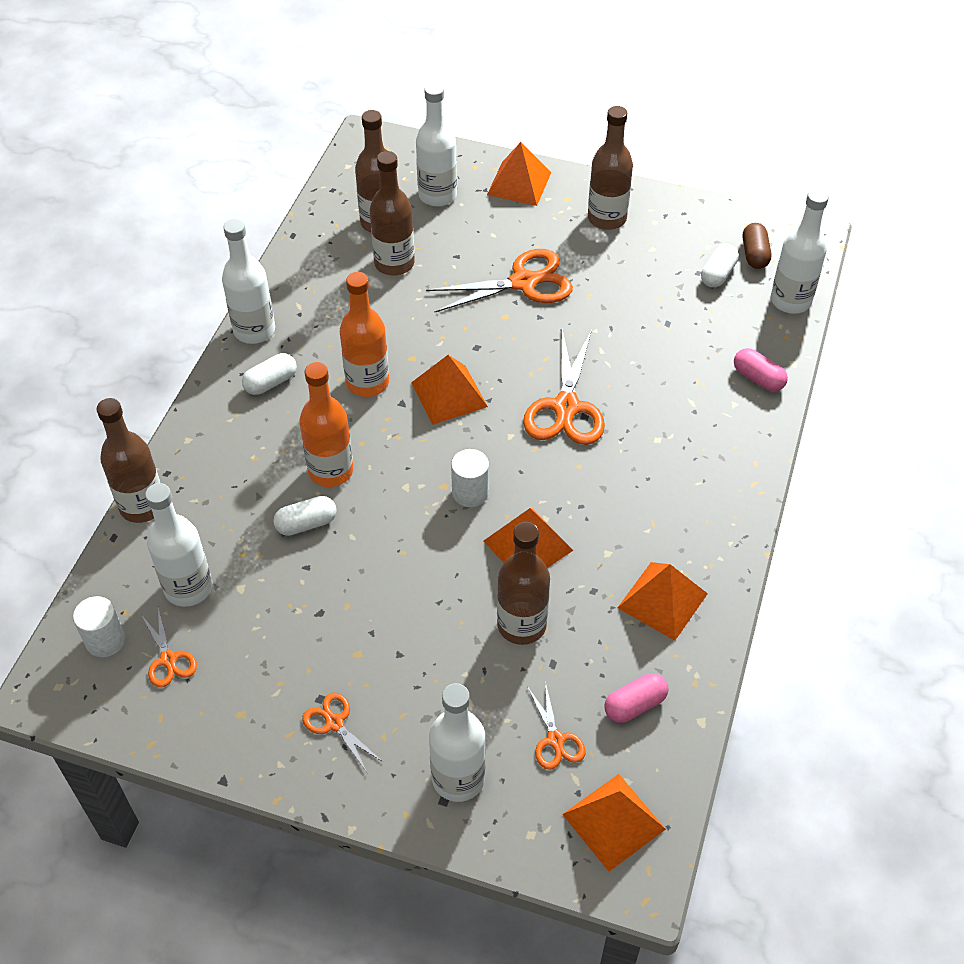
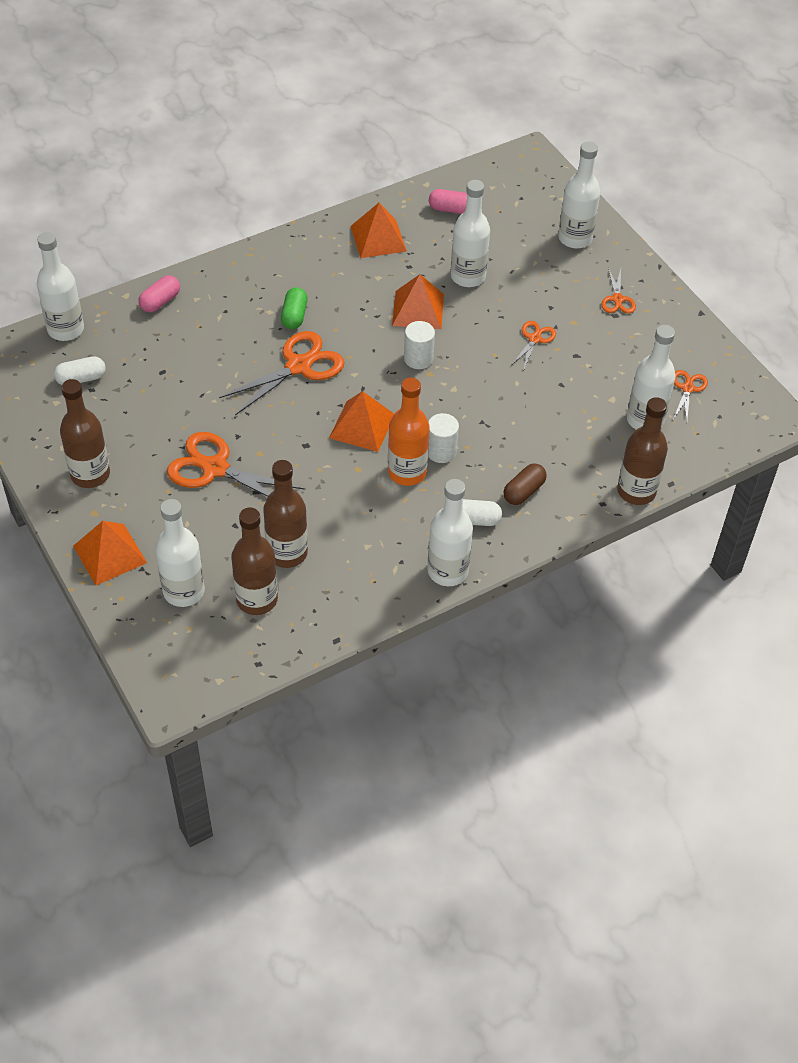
camera: 140 degrees left, 0 degrees up
white cylinder [73,596,125,657] -> white cylinder moved to [428,413,459,463]
white capsule [273,496,337,536] -> none
orange bottle [299,362,354,487] -> none
brown bottle [497,522,550,645] -> white bottle [451,180,490,287]
orange scissors [527,681,586,770] -> orange scissors moved to [512,321,556,369]
orange pyramid [562,774,666,872] -> none
pink capsule [734,348,788,392] -> pink capsule turned 45 degrees clockwise [139,275,180,313]
brown capsule [743,223,771,269] -> brown capsule moved to [504,463,547,505]
none -> green capsule [281,287,308,329]

